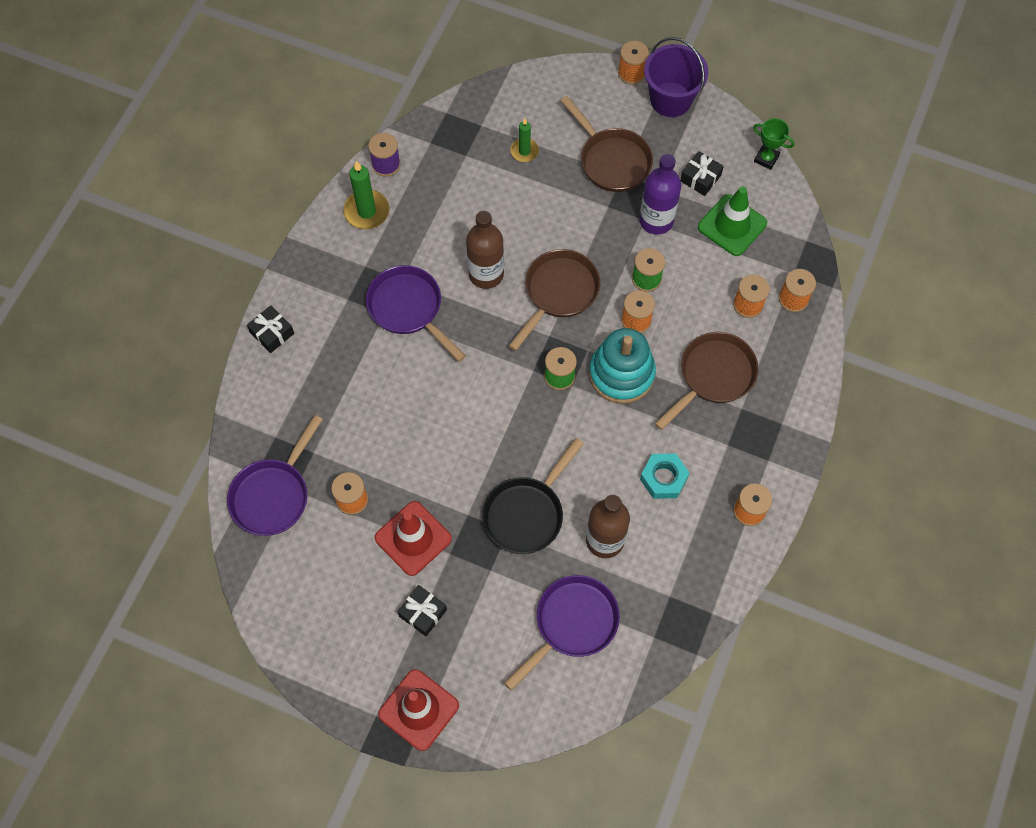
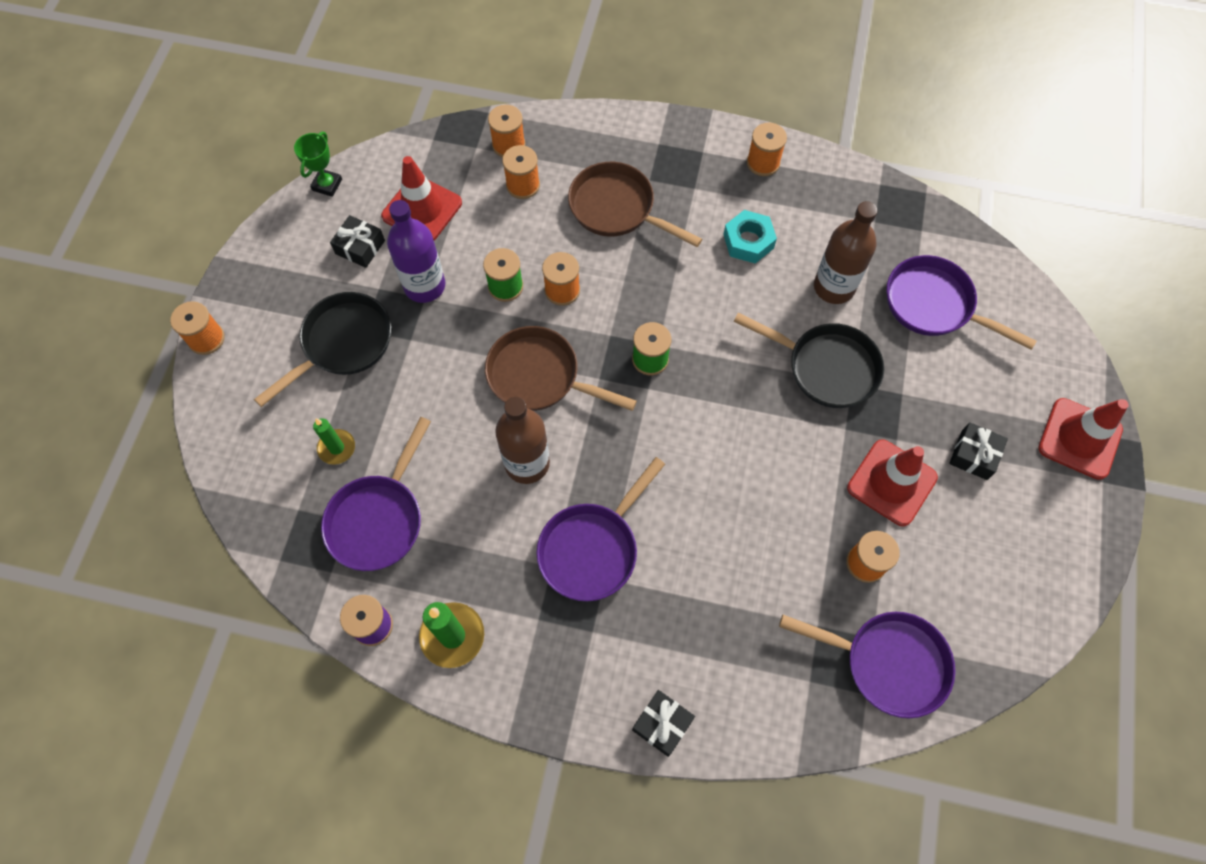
camera: 100 degrees left, 0 degrees up
brown pan [560,96,653,192] -> black pan [254,292,391,407]
turquoise stacking toy [589,328,656,404] -> none
purple bucket [644,37,708,117] -> none
green traffic cone [698,186,767,256] -> red traffic cone [381,156,462,241]
none -> purple pan [321,417,431,571]

